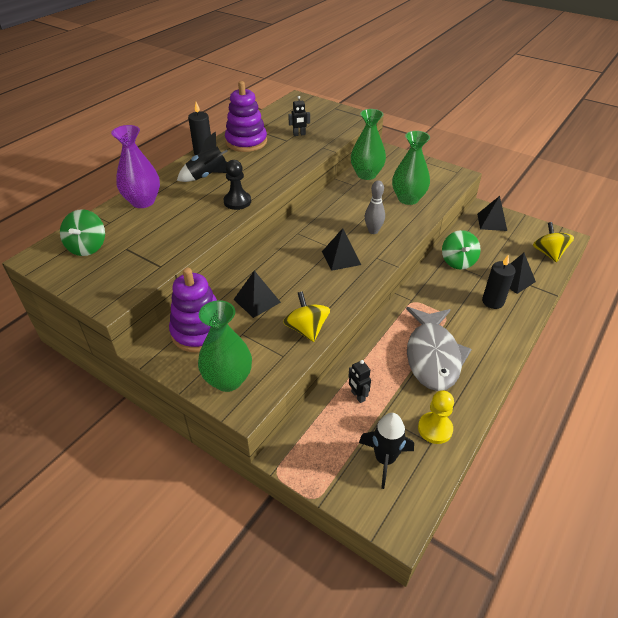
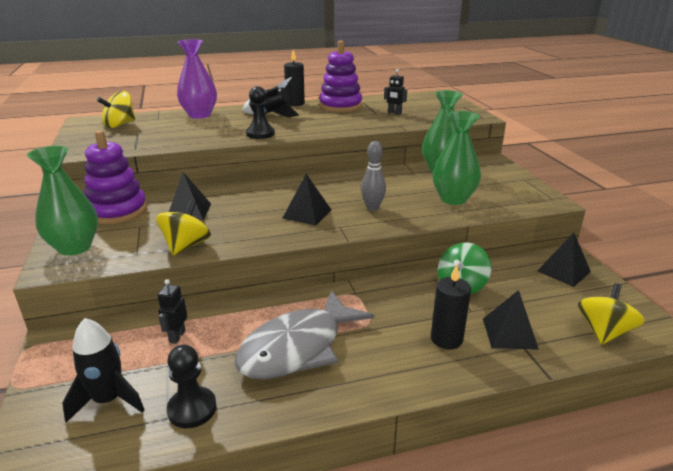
camera: 40 degrees right, 15 degrees down
green spinning top [60,209,105,256] -> yellow spinning top [97,91,135,128]
yellow pawn [418,391,454,444] -> black pawn [167,345,217,428]

